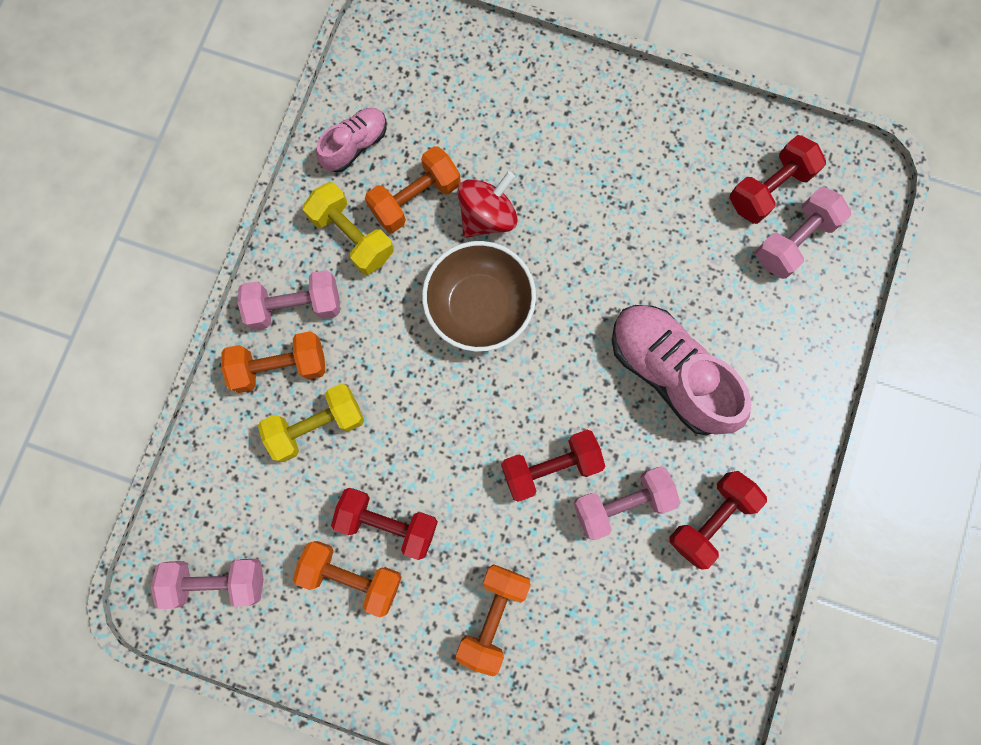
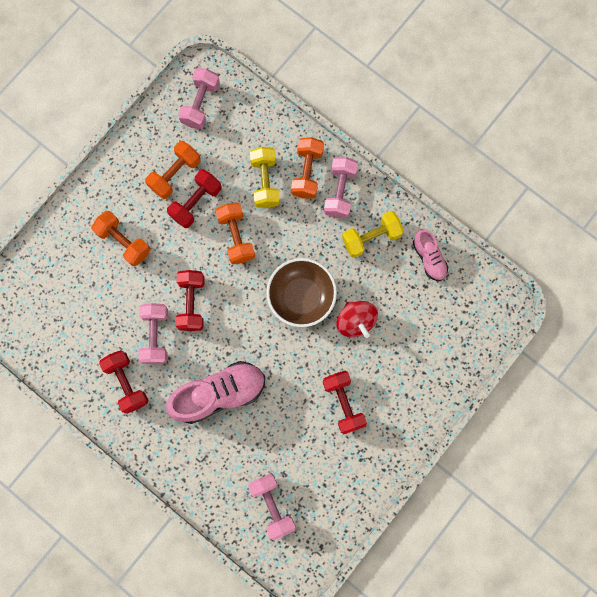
camera: 110 degrees right, 0 degrees up
orange dumbbell [365,146,461,233] -> orange dumbbell moved to [215,202,255,264]
red dumbbell [730,135,826,224] -> red dumbbell moved to [323,371,367,434]

